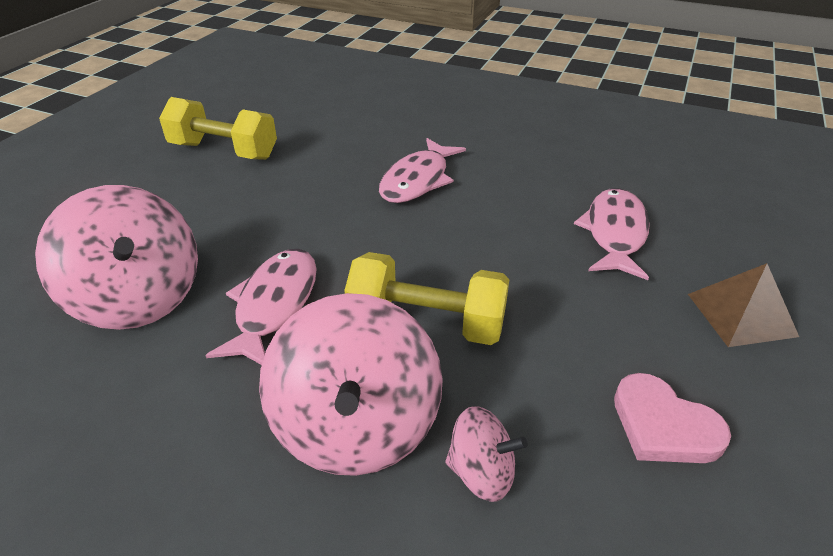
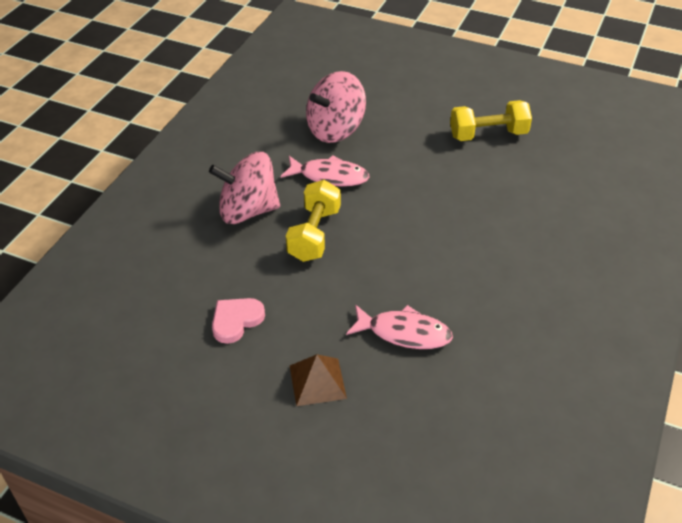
camera: 90 degrees right, 5 degrees up
yellow dumbbell [159,97,277,160] -> yellow dumbbell turned 60 degrees clockwise [450,100,532,141]
pink fish [379,138,466,203] -> none
pink spinning top [445,406,528,502] -> none

